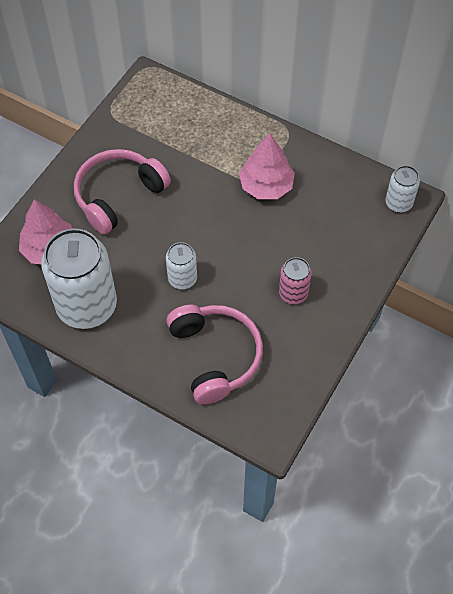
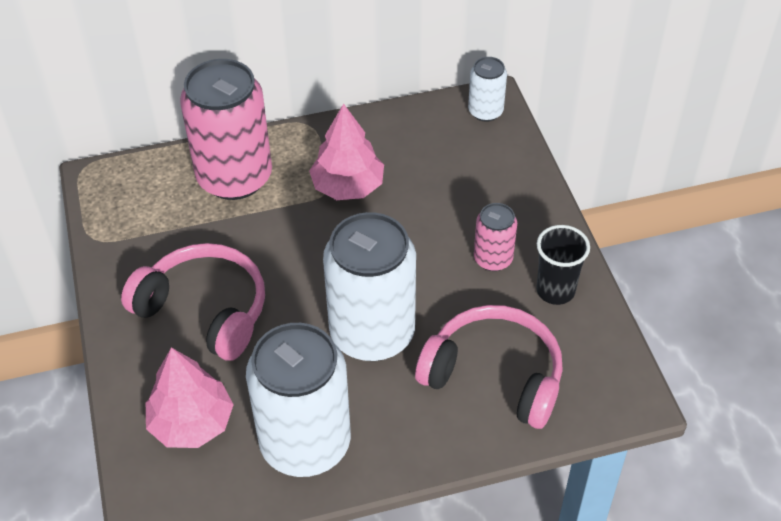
camera: 45 degrees left, 10 degrees down
pink headphones [74,149,171,235] -> pink headphones turned 120 degrees clockwise [121,243,265,361]
white can [166,242,197,289] -> white can [323,212,416,361], size x2.06
none -> pink can [180,59,272,200]
none -> black cup [536,225,590,305]

